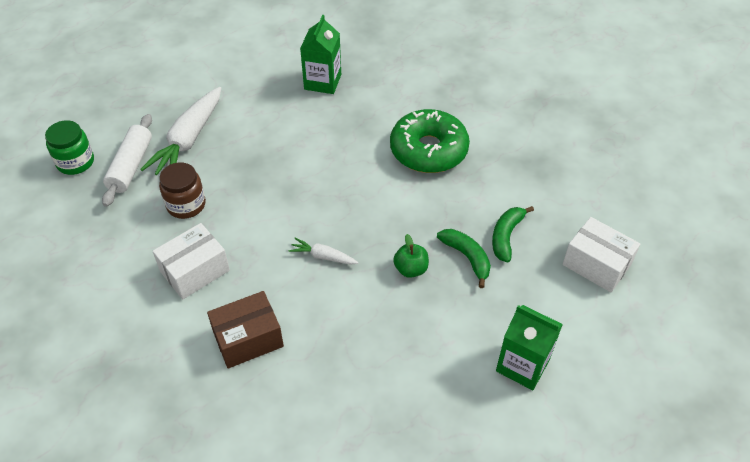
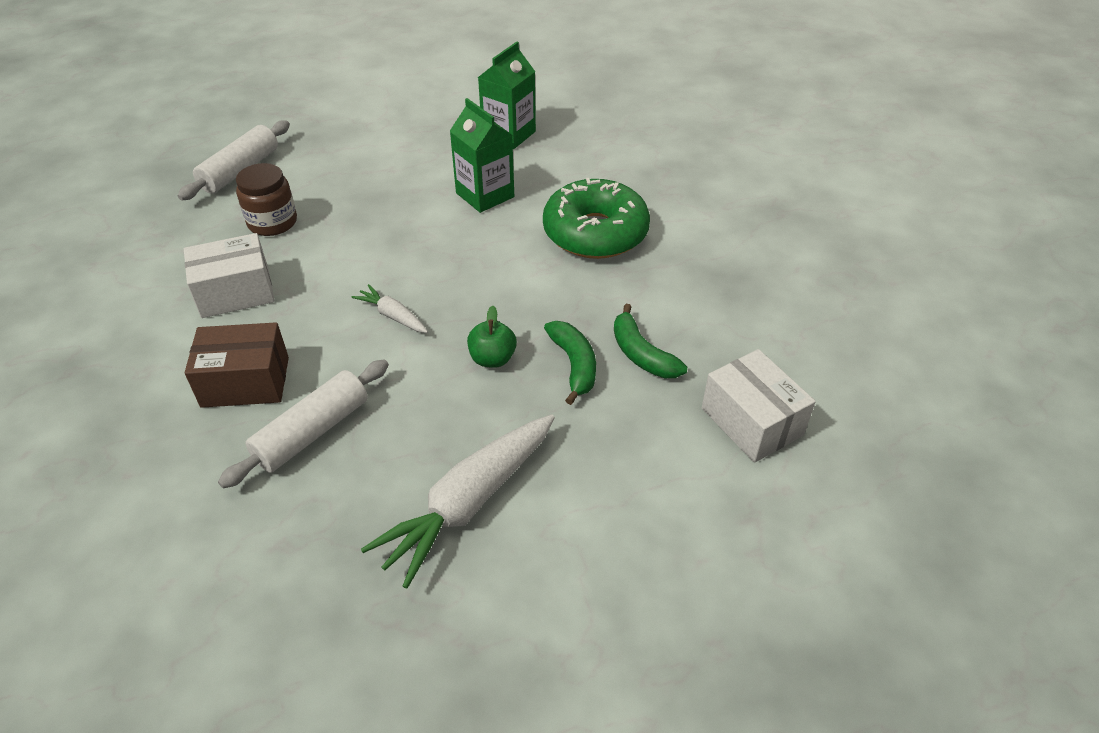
camera: 20 degrees right, 5 degrees down
green jar [45,120,94,175] -> none
white carrot [140,87,221,175] -> white carrot moved to [361,414,555,589]
green banana [492,206,534,262] -> green banana turned 75 degrees counterclockwise [614,304,687,378]
green carton [496,305,563,390] -> green carton moved to [450,98,514,213]
none -> white rolling pin [218,359,389,488]

